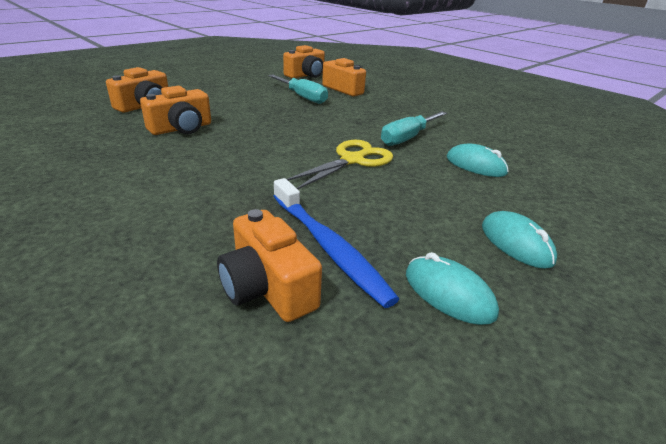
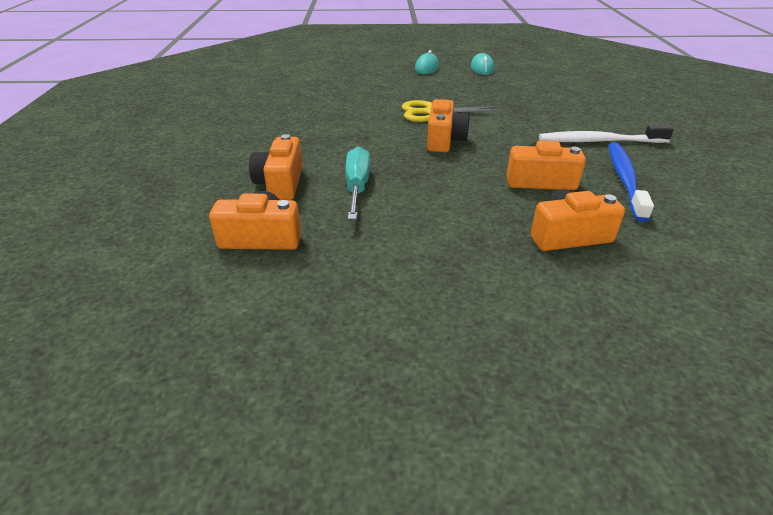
camera: 135 degrees left, 5 degrees up
orange camera [217,209,322,322] -> orange camera moved to [427,99,470,152]
blue toothbrush [273,178,399,308] -> blue toothbrush moved to [609,142,654,222]
turquoise screwdriver [381,111,447,146] -> none
turquoise mouse [447,143,509,177] -> none
none -> white toothbrush [539,125,674,143]

